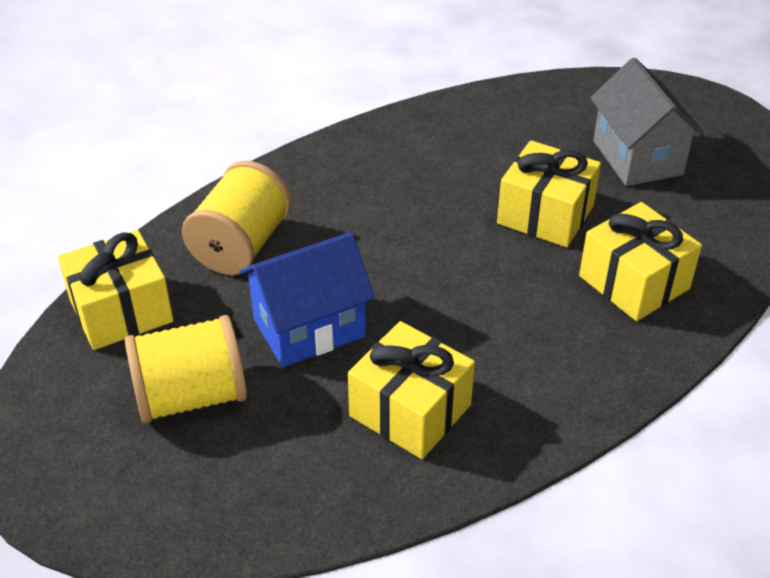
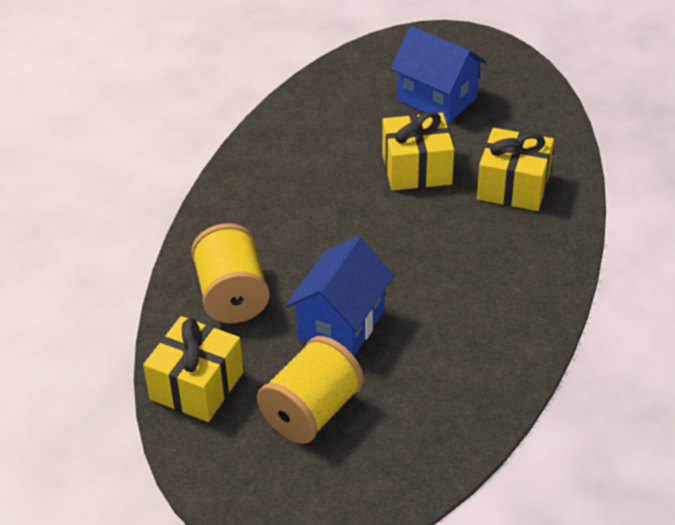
camera: 35 degrees left, 0 degrees up
yellow gift [348,321,475,459] -> none
grey house [590,58,704,186] -> blue house [391,26,486,123]

